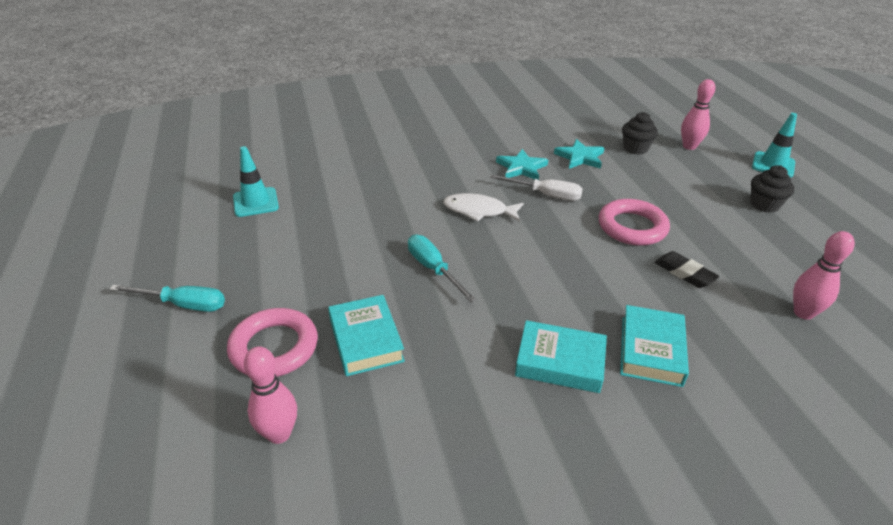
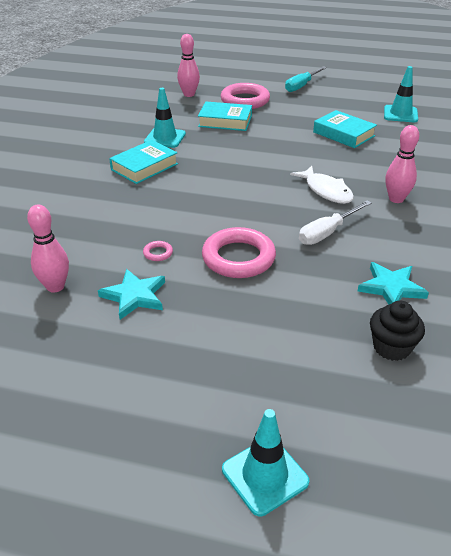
camera: 120 degrees right, 0 degrees up
turquoise screwdriver [408,235,476,303] -> none
white fish [443,193,524,222] -> white fish turned 105 degrees clockwise [290,166,354,204]
turquoise star [496,149,548,180] -> turquoise star moved to [98,269,165,320]
turquoise book [620,305,689,387] -> turquoise book moved to [313,110,377,148]
black eraser [654,251,719,288] -> pink ring [143,241,173,261]
pink bowling pin [681,79,715,150] -> pink bowling pin moved to [385,125,419,203]
black cupcake [750,165,795,213] -> none
none -> turquoise traffic cone [144,88,186,148]

